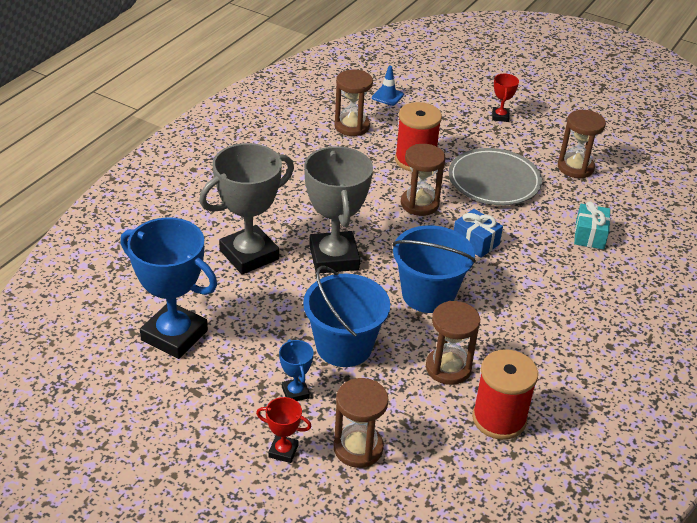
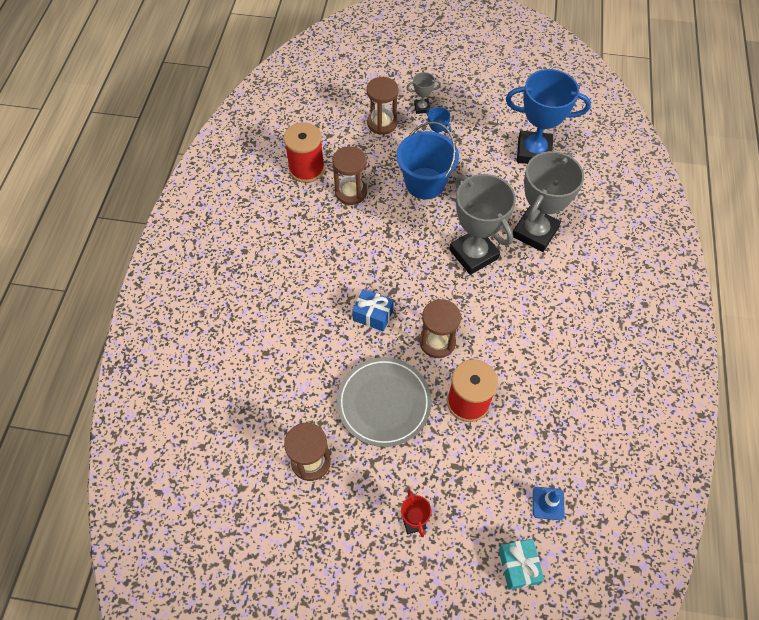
camera: 160 degrees right, 20 degrees up
red trophy [256,397,312,463] -> grey trophy [407,72,441,114]
brown hourglass [334,70,373,136] -> none
blue bucket [392,225,476,313] -> none
turquoise gift [574,202,610,249] -> turquoise gift moved to [498,539,544,590]

